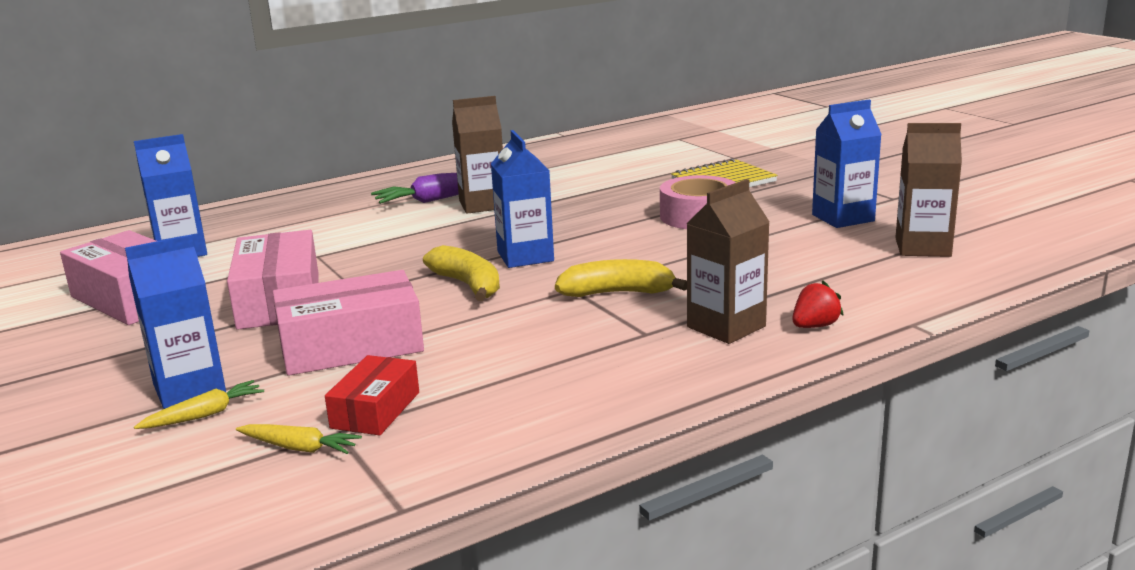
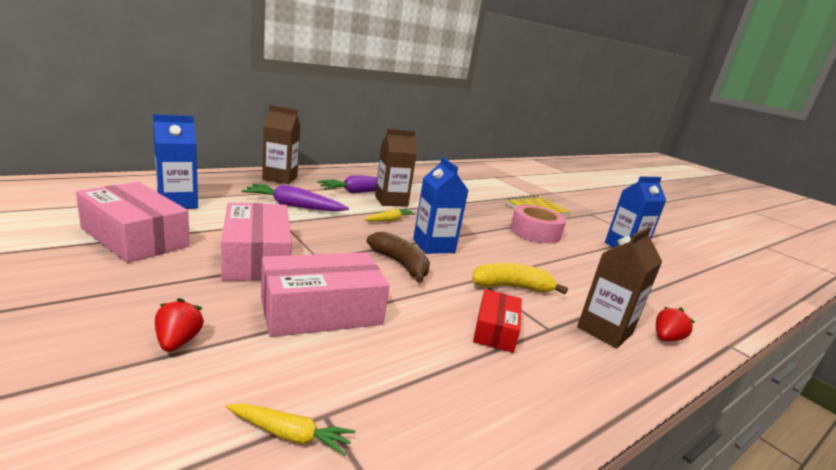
camera: 10 degrees left, 0 degrees up
blue carton [125,235,226,409] -> red strawberry [155,298,204,352]
yellow carrot [134,380,264,429] -> yellow carrot moved to [364,209,416,222]
red box [325,355,419,435] -> red box moved to [473,289,522,353]
yellow banana [423,245,500,301] -> brown banana [367,232,430,283]
brown carton [895,123,962,257] -> brown carton moved to [262,105,300,184]
none -> purple carrot [241,184,349,212]

